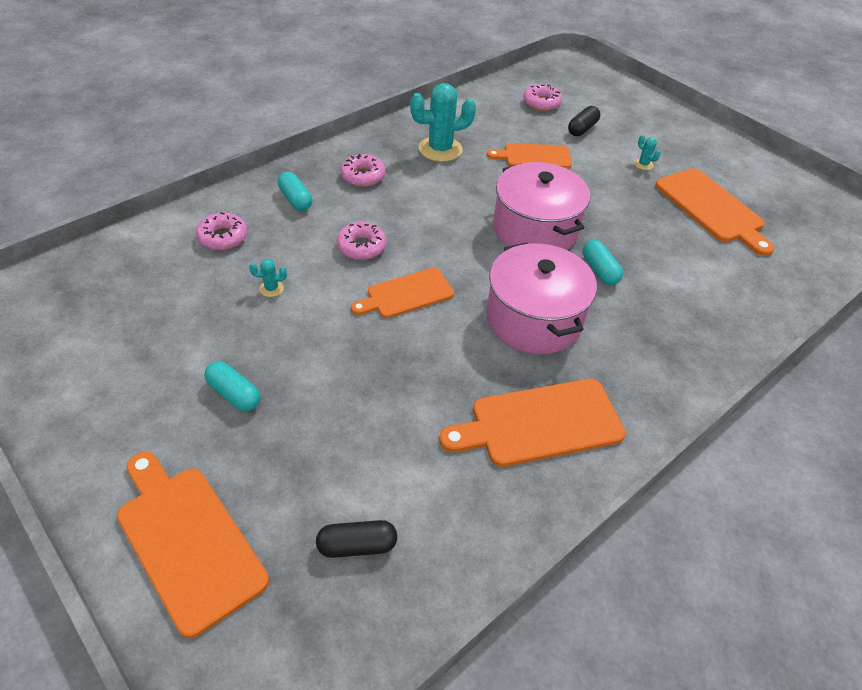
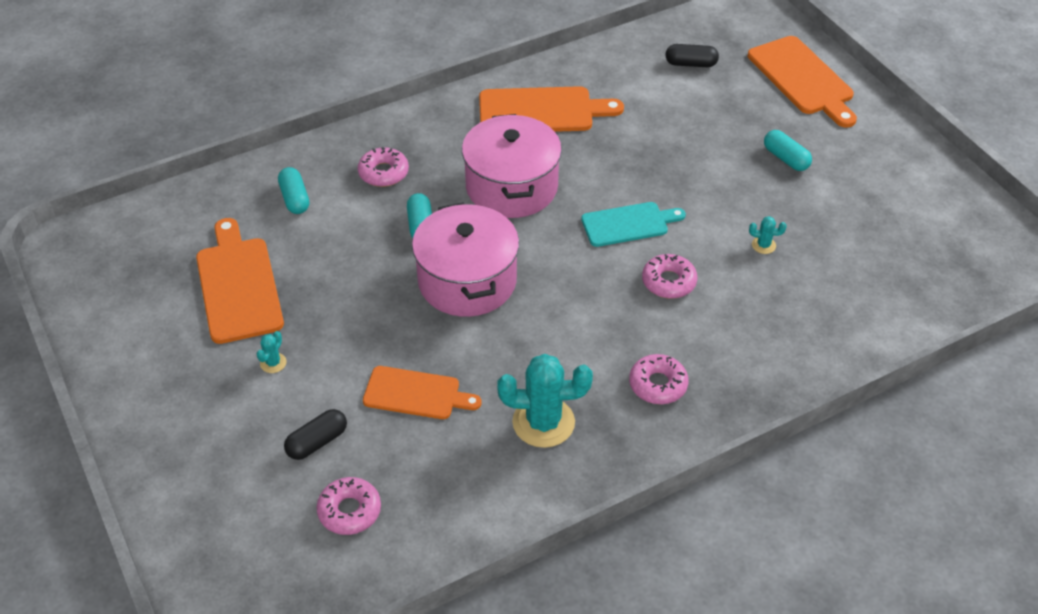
camera: 165 degrees left, 0 degrees up
pink donut [196,212,248,250] -> pink donut moved to [358,147,409,187]
turquoise capsule [278,172,312,211] -> turquoise capsule moved to [278,167,309,214]
orange cutting board [351,268,454,318] -> turquoise cutting board [581,202,686,247]
turquoise cactus [634,135,661,170] -> turquoise cactus turned 45 degrees clockwise [257,331,287,373]

